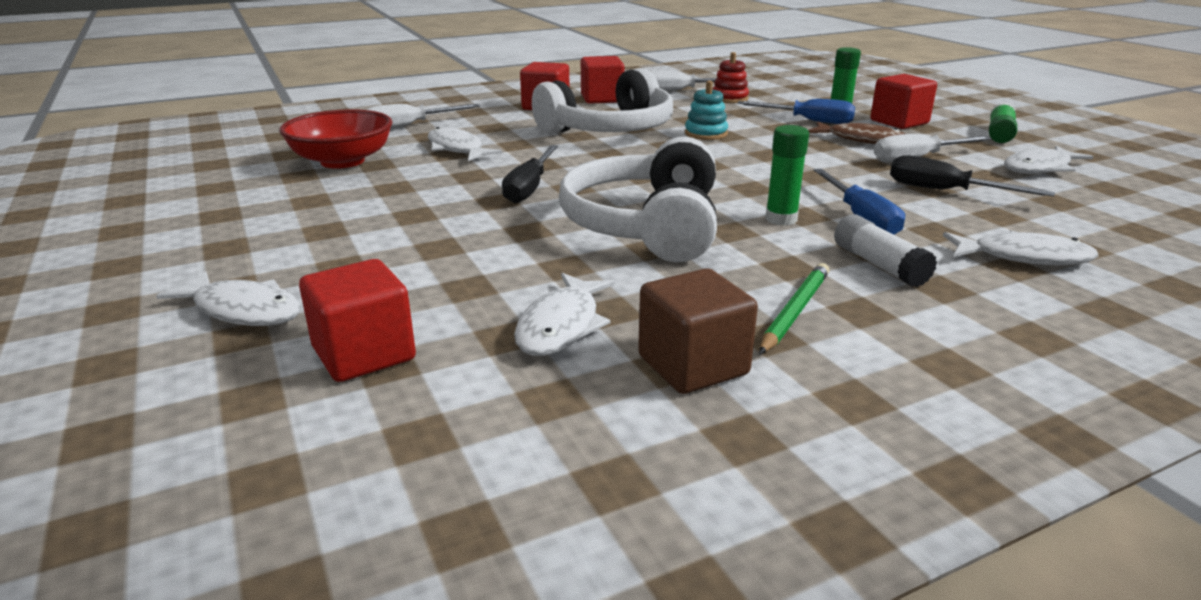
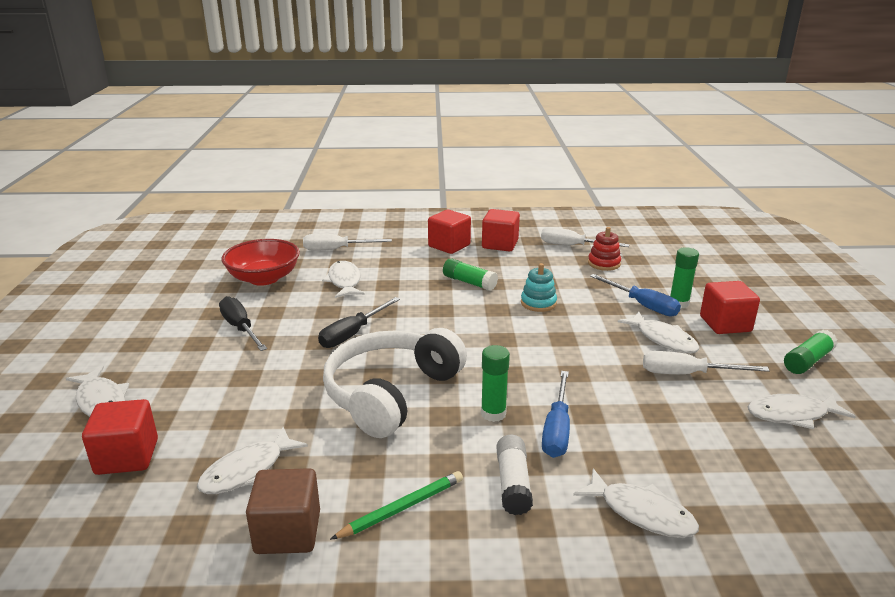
camera: 25 degrees right, 0 degrees up
white headphones [532,68,673,134] -> green glue stick [443,258,498,291]
brown fish [808,121,905,144] -> white fish [618,312,700,354]
black screwdriver [890,155,1055,197] -> black screwdriver moved to [219,296,267,351]

